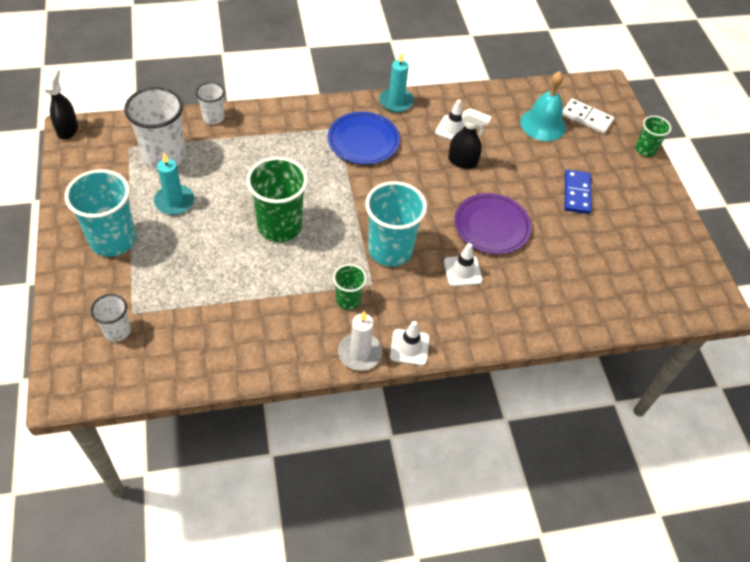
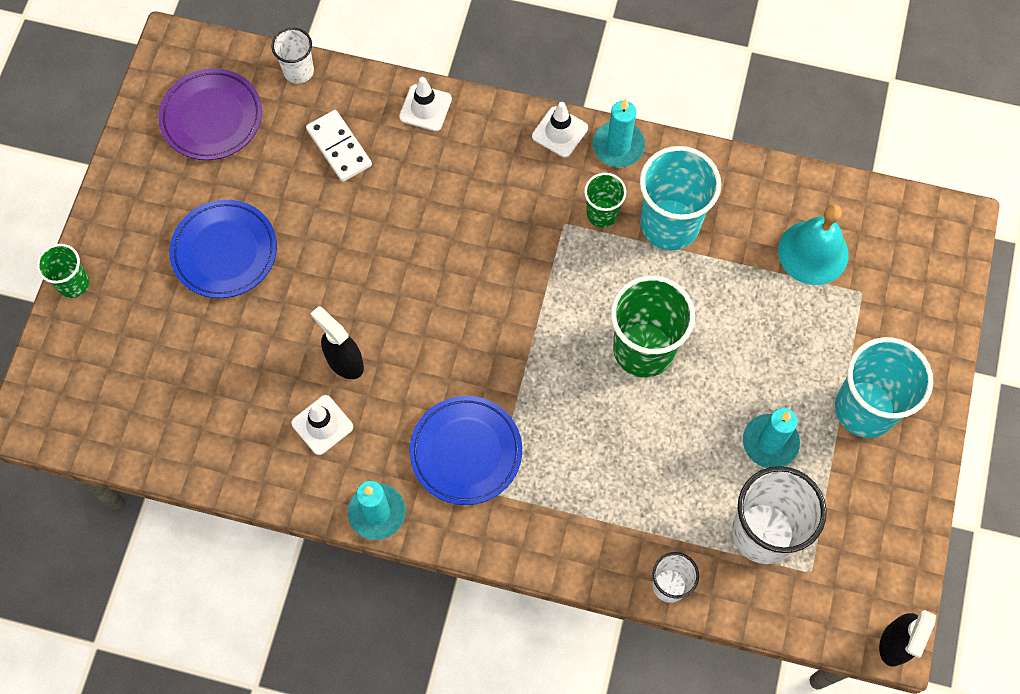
camera: 150 degrees left, 15 degrees up
white cup [91,294,131,342] -> white cup moved to [272,28,314,84]
white candle [338,311,382,371] -> turquoise candle [593,99,645,167]
turquoise cup [365,181,427,267] -> turquoise cup moved to [640,146,721,250]
white traffic cone [444,243,483,286] -> white traffic cone moved to [399,77,452,131]
purple plate [454,193,531,254] -> purple plate moved to [158,68,262,160]
turquoise bell [520,71,566,141] -> turquoise bell moved to [778,204,849,285]
white domino [562,98,614,134] -> white domino moved to [306,110,372,182]
blue domino [565,170,592,214] -> blue plate [169,200,277,298]

